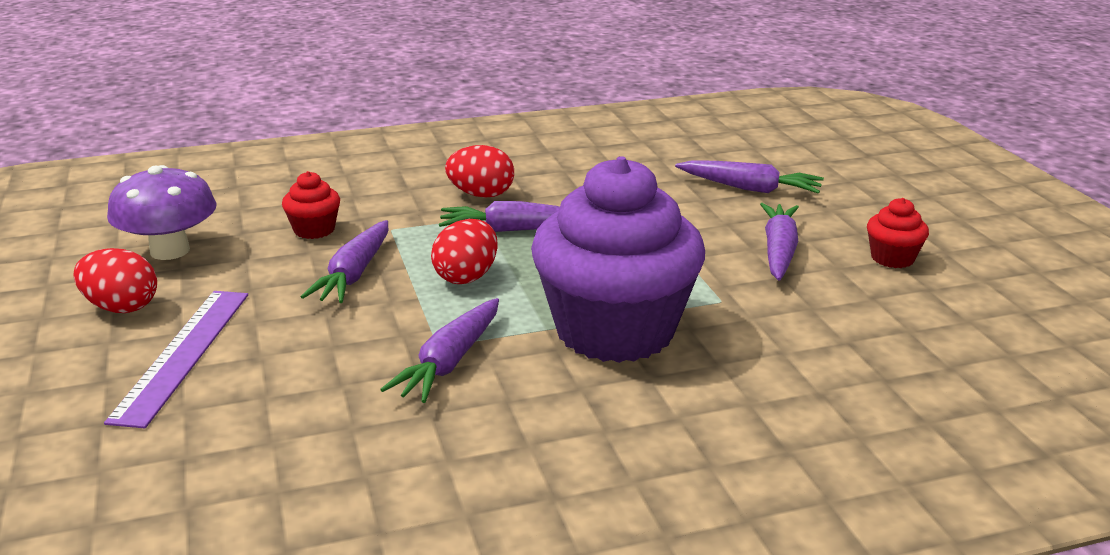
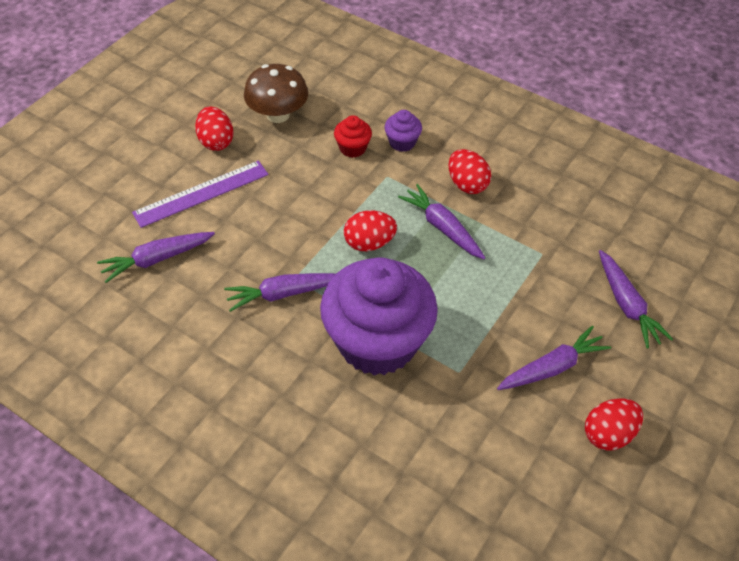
camera: 50 degrees right, 25 degrees up
purple mushroom [107,165,217,260] -> brown mushroom [244,64,308,123]
purple carrot [301,220,388,303] -> purple carrot moved to [97,232,215,283]
red cupcake [867,198,929,268] -> red egg [585,399,643,451]
none -> purple cupcake [384,110,422,152]

